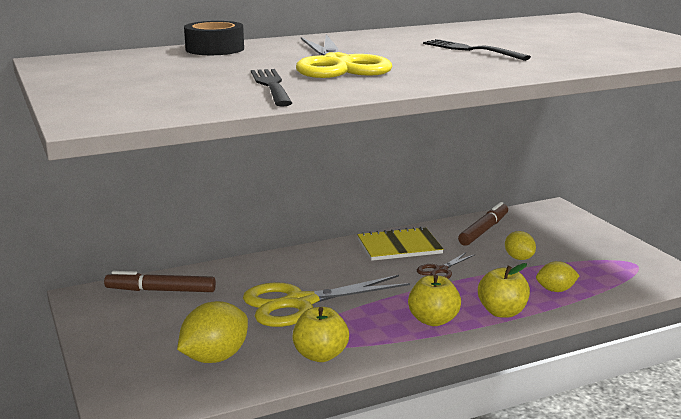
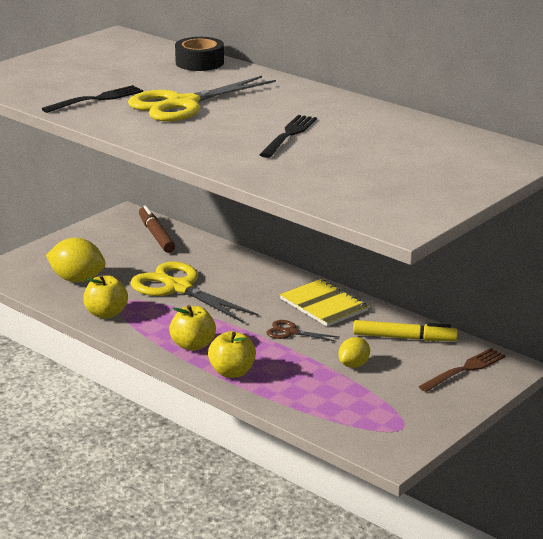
camera: 65 degrees right, 5 degrees up
brown marker [458,202,508,246] -> yellow marker [353,320,458,341]
yellow lemon [536,261,580,292] -> none
none -> brown fork [418,348,506,392]

